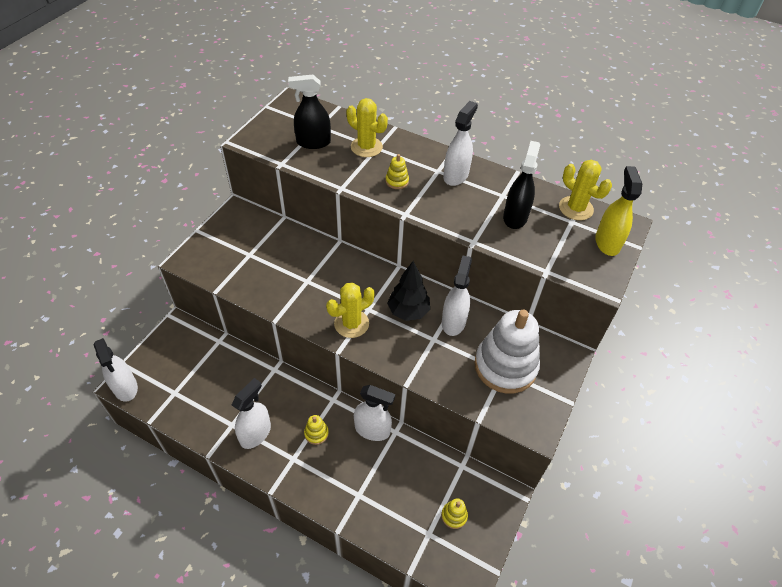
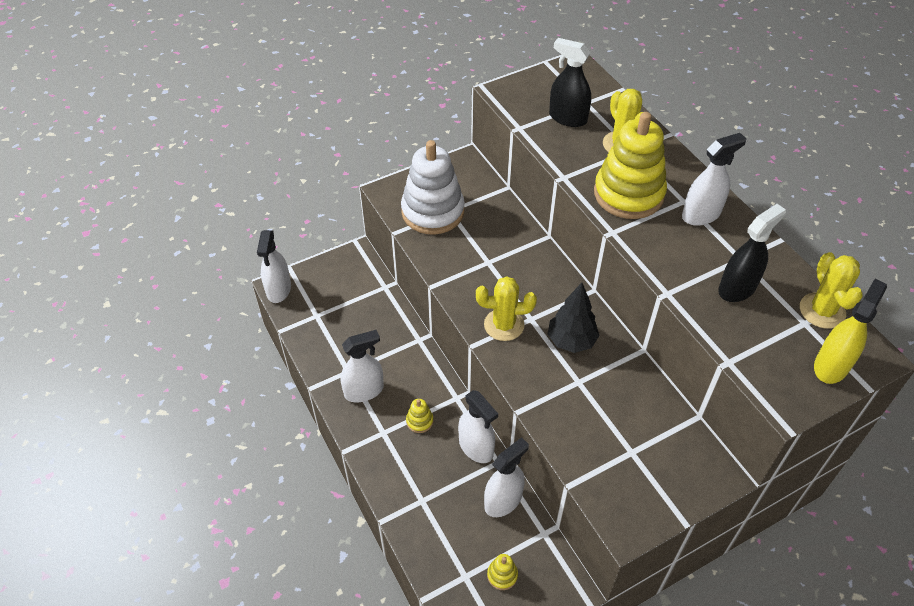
camera: 35 degrees right, 0 degrees up
yellow stacking toy [386,154,409,189] -> yellow stacking toy [594,112,667,219], size x2.48
white spray bottle [442,255,472,336] -> white spray bottle moved to [484,437,529,517]
white stacking toy [474,310,540,394] -> white stacking toy moved to [401,140,465,234]

